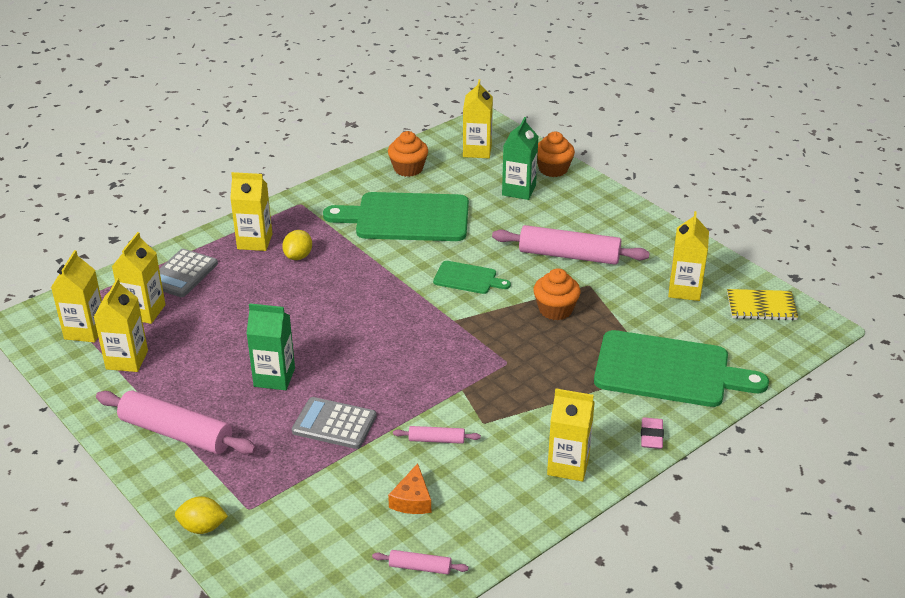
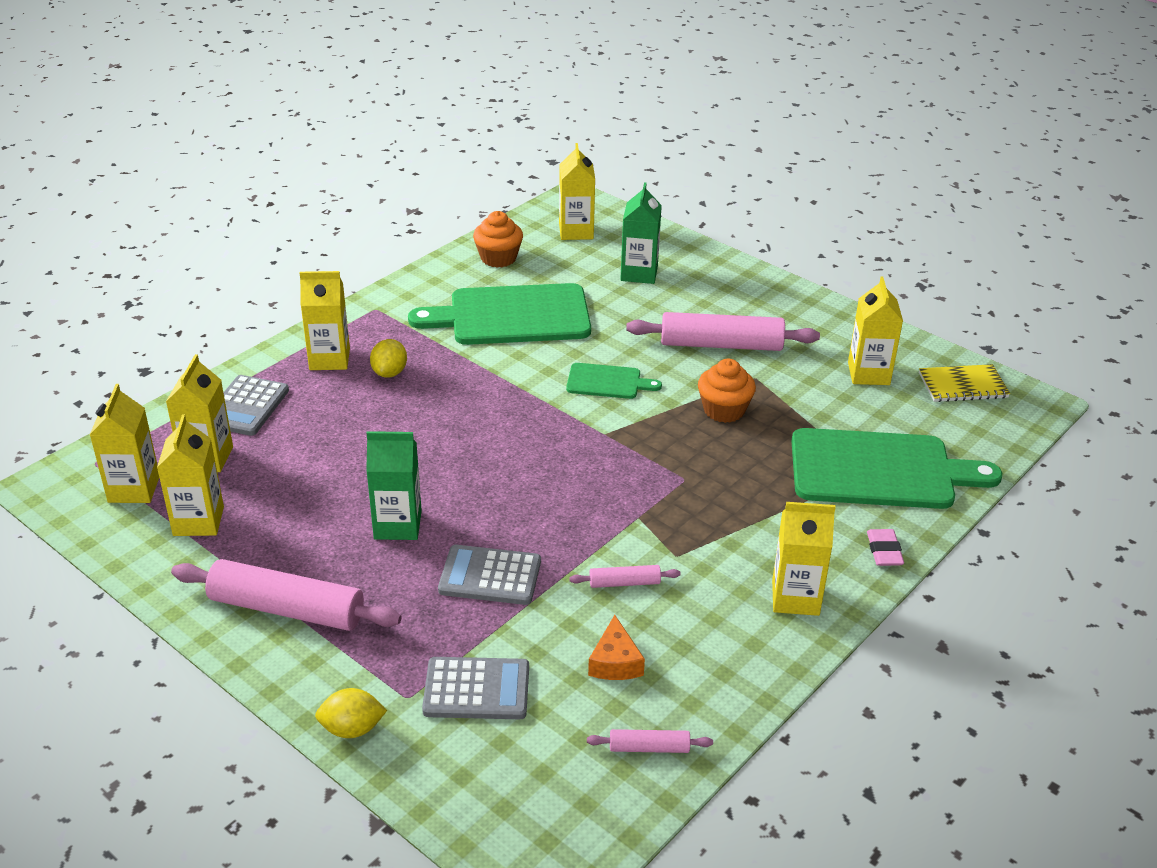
camera: 10 degrees left, 0 degrees up
orange cupcake [537,132,575,177] -> none
none -> grey calculator [422,657,529,719]

